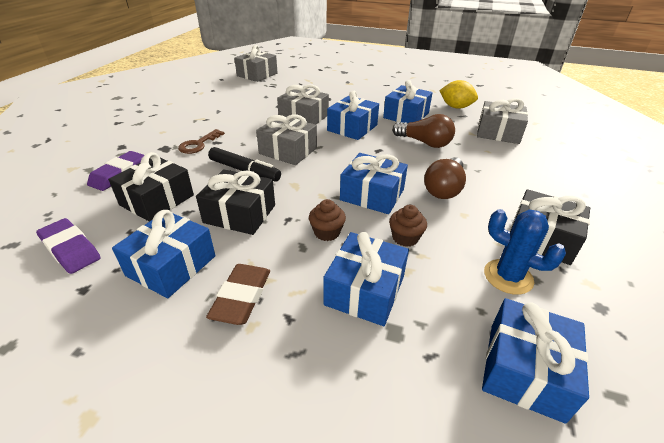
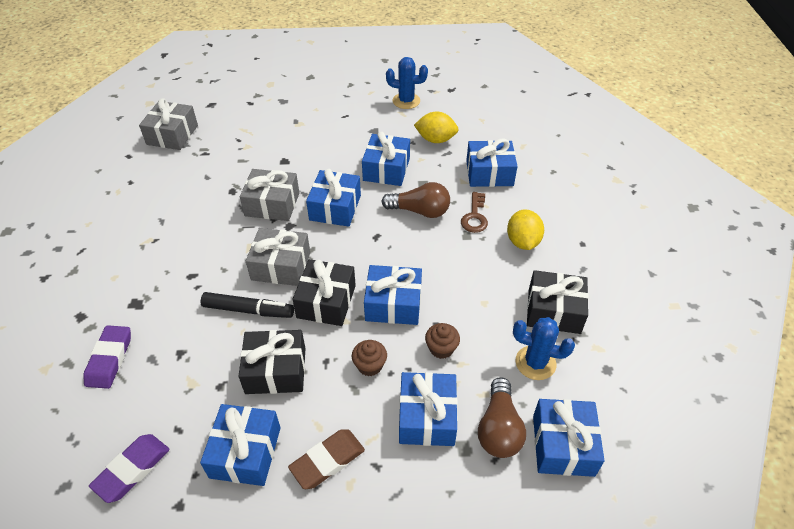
camera: 20 degrees left, 10 degrees up
purple eraser [36,218,101,274] -> purple eraser turned 75 degrees counterclockwise [89,434,170,503]
black gift [108,152,194,222] -> black gift moved to [293,259,356,326]
brown key [178,129,225,154] -> brown key moved to [461,192,488,233]
brown eraser [206,264,270,325] -> brown eraser turned 60 degrees clockwise [288,429,365,489]
brown light bulb [424,157,466,199] -> brown light bulb moved to [478,377,526,458]
grey gift [477,98,528,144] -> blue gift [466,139,518,187]
none -> blue cactus [386,57,428,109]
none -> yellow lemon [507,209,544,250]

